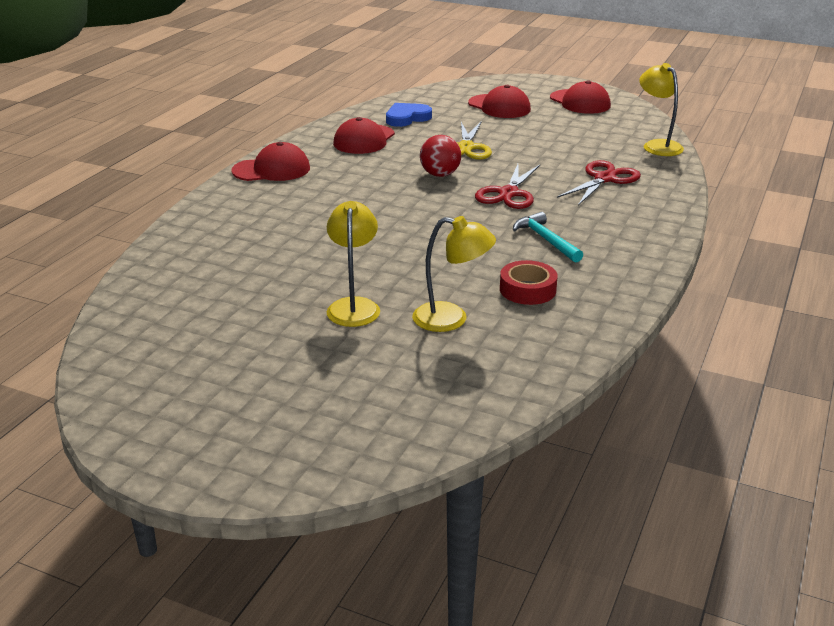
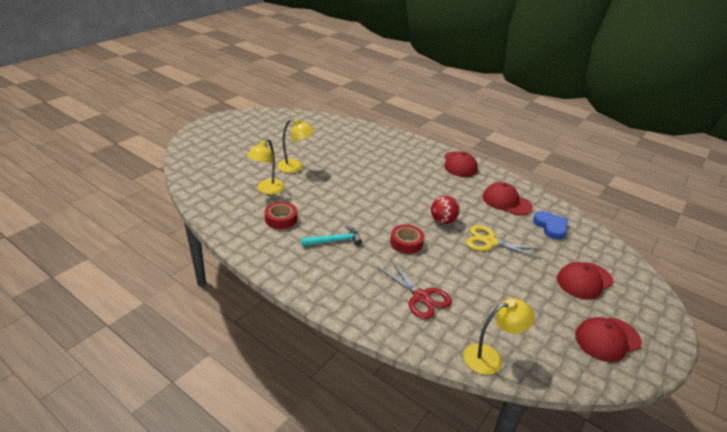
camera: 100 degrees right, 5 degrees up
red scissors [475,164,540,209] -> red tape [390,224,424,254]

